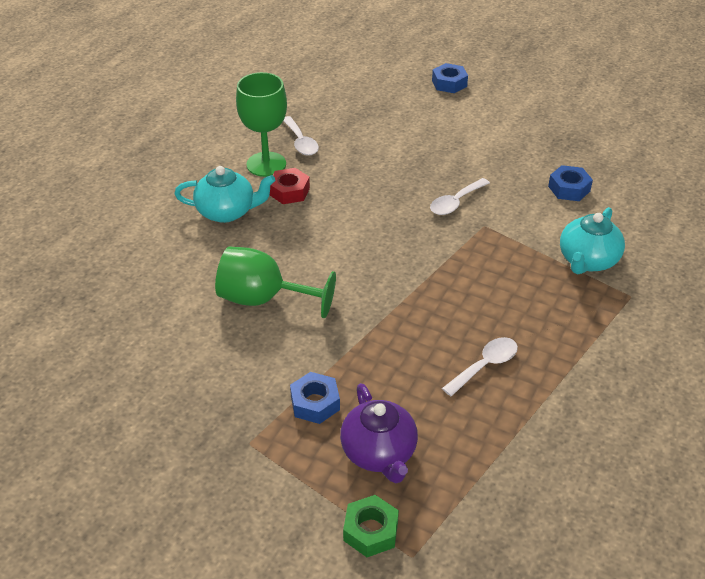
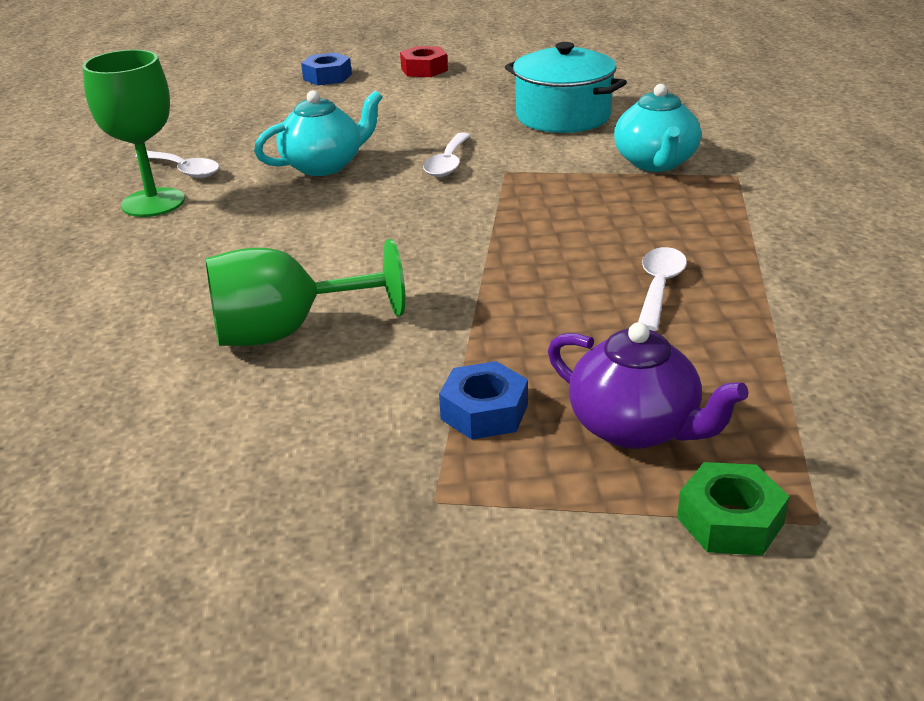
camera: 30 degrees left, 10 degrees down
turquoise teapot [174,166,275,223] -> turquoise teapot moved to [254,90,383,176]
red nut [270,168,310,204] -> red nut moved to [400,46,448,77]
blue nut [548,165,593,201] -> turquoise pot [505,42,627,133]

